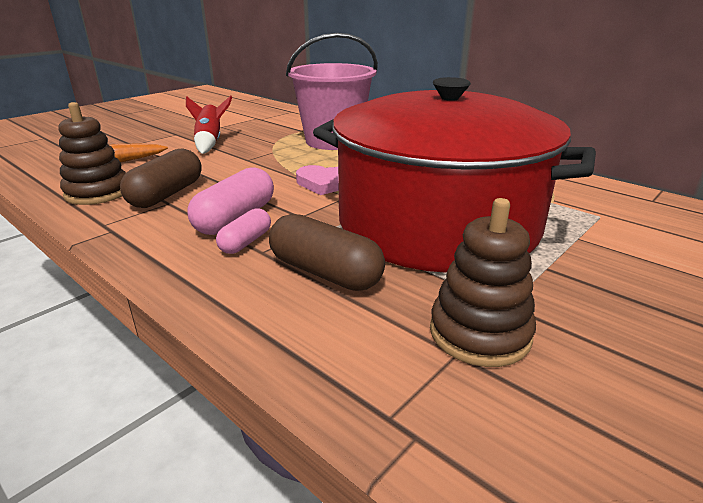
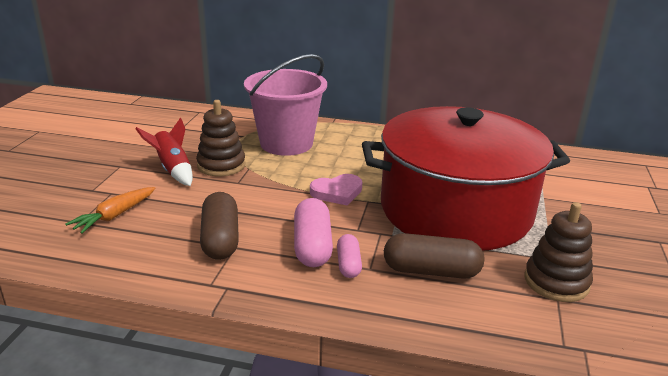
camera: 30 degrees left, 0 degrees up
brown stacking toy [58,102,126,205] -> brown stacking toy moved to [196,100,246,176]

